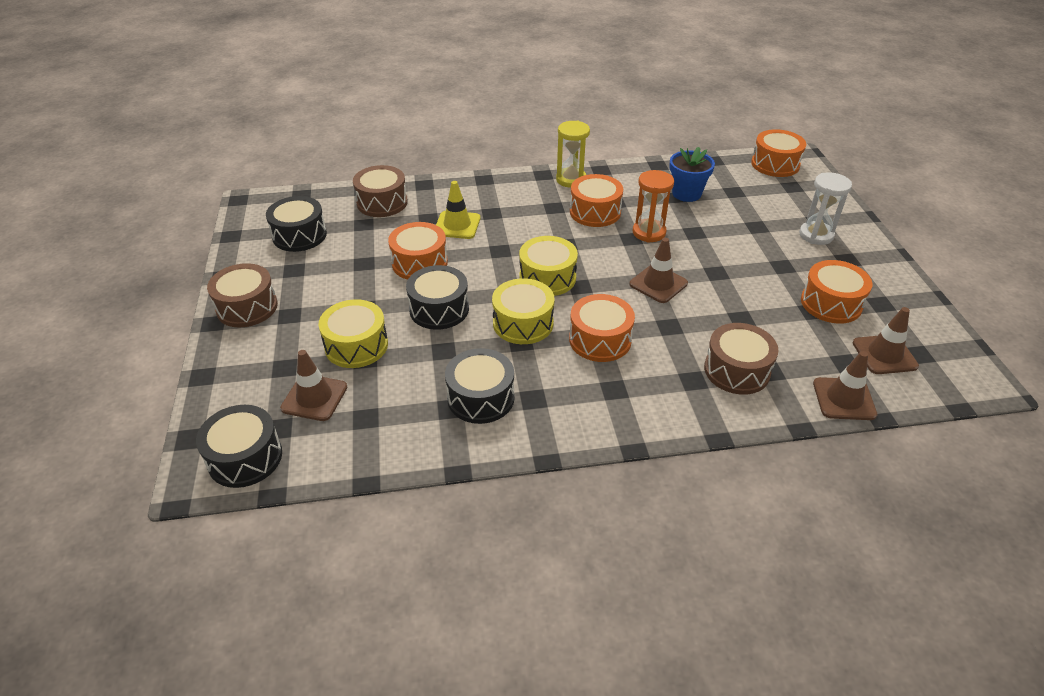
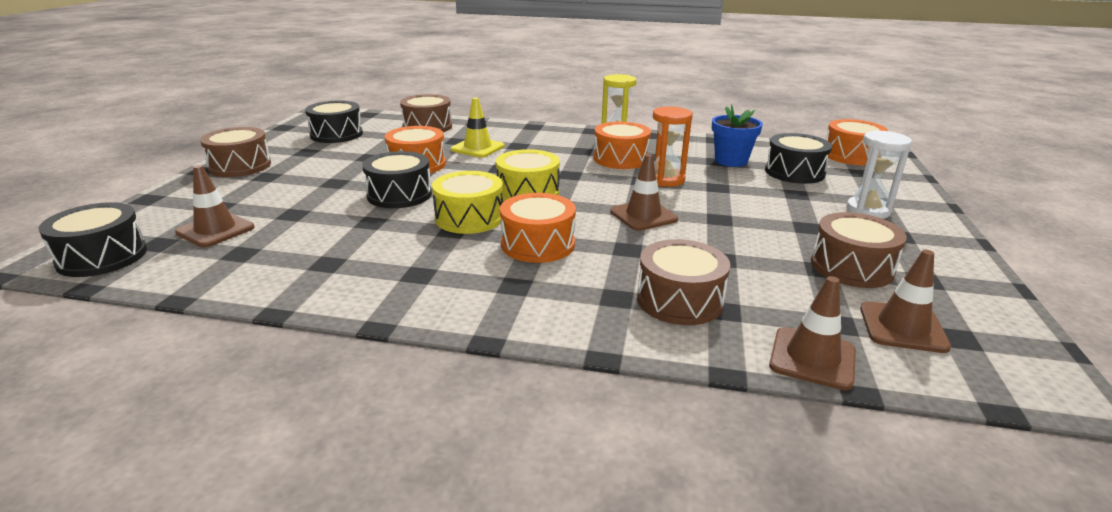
camera: 20 degrees right, 15 degrees down
yellow drum [319,299,388,368] -> none
black drum [445,348,515,424] -> black drum moved to [765,133,832,184]
orange drum [801,260,873,324] -> brown drum [811,212,907,288]

